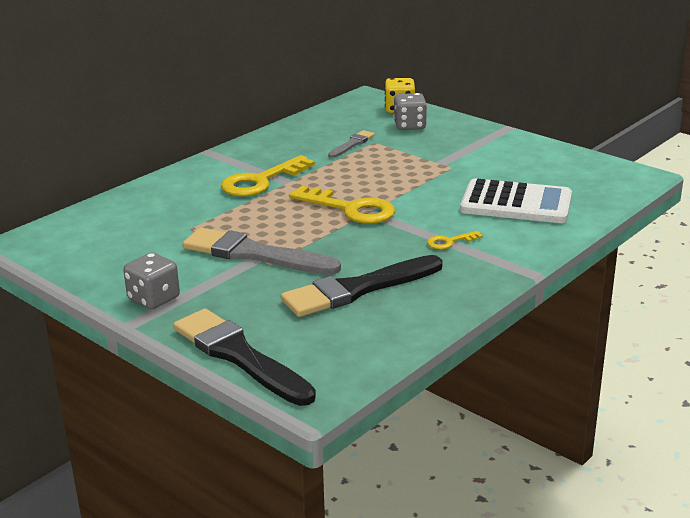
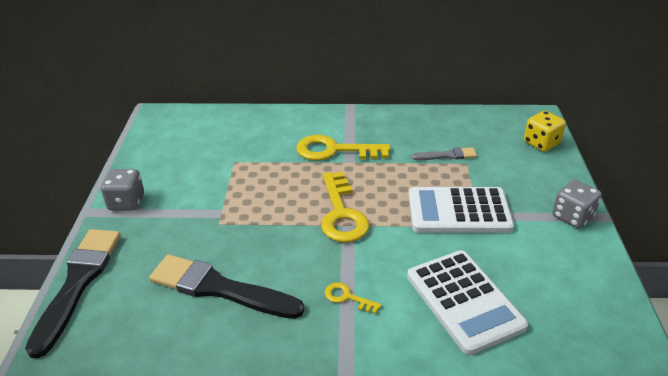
camera: 50 degrees right, 10 degrees up
grey brush [183,227,341,275] -> none
grey dice [393,93,427,130] -> grey dice moved to [552,179,602,229]
none -> white calculator [409,187,514,233]

